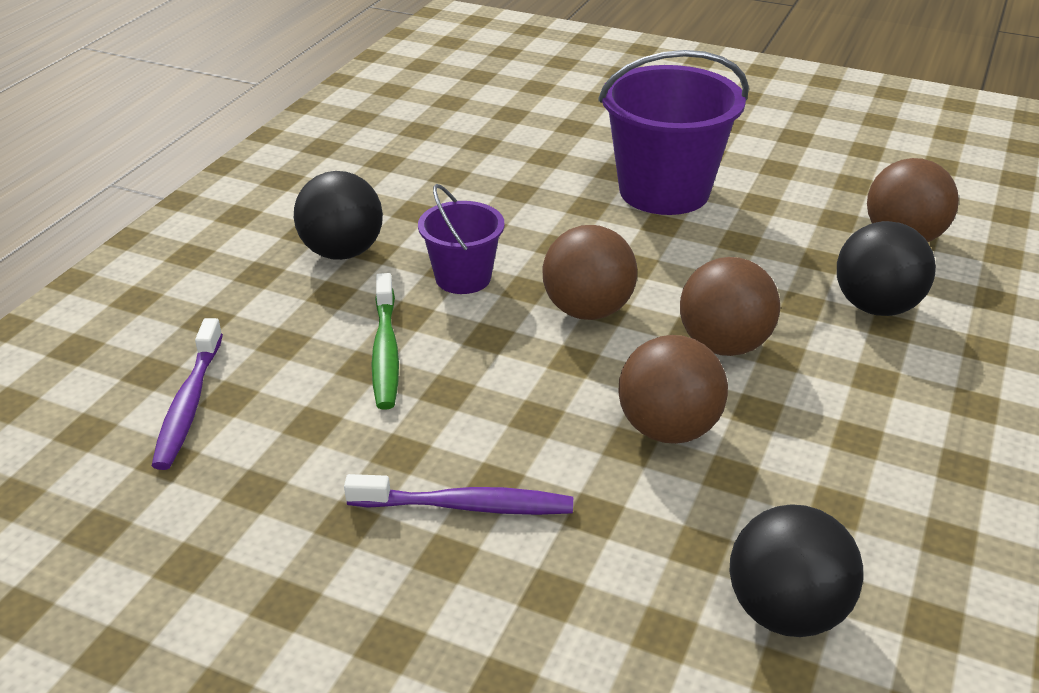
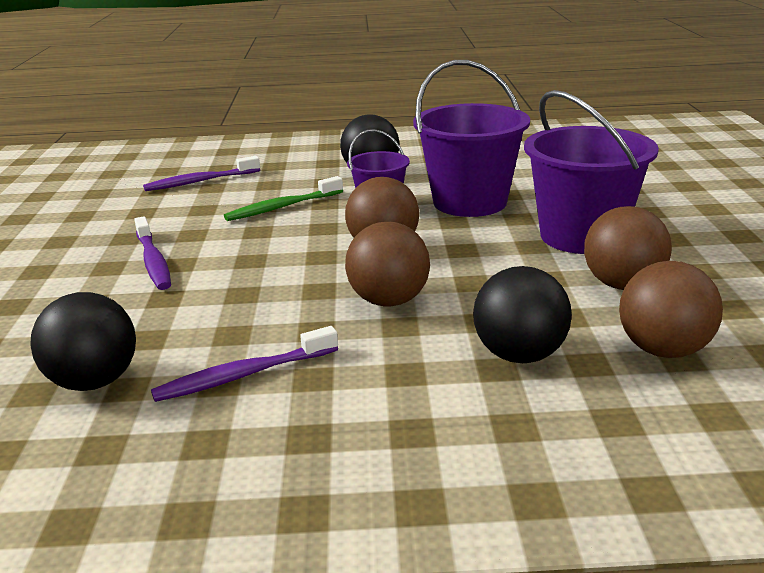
camera: 65 degrees right, 10 degrees down
brown ball [619,335,728,444] -> brown ball moved to [584,206,672,290]
none -> purple toothbrush [151,326,338,402]
none -> purple bucket [413,60,530,217]

